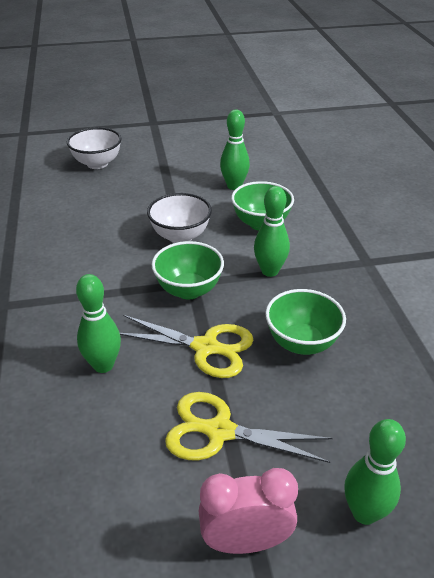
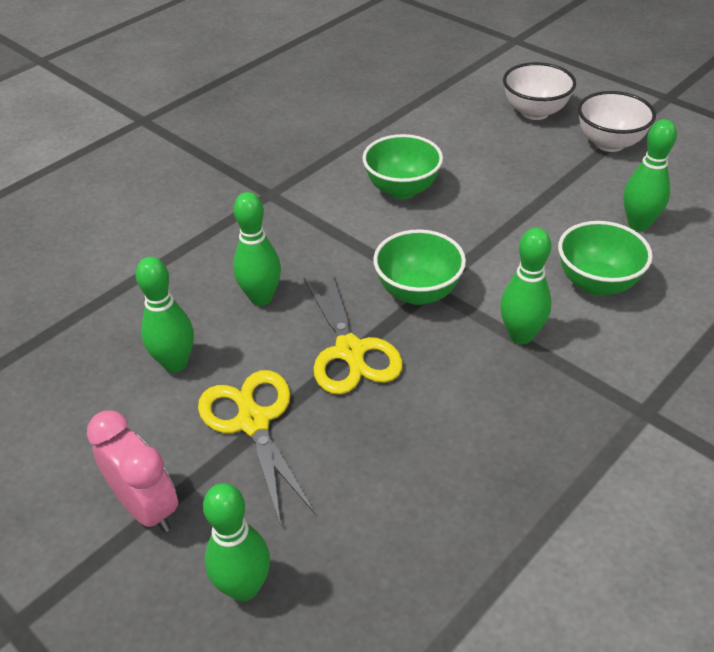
camera: 55 degrees right, 5 degrees up
white bowl [147,193,212,243] -> white bowl moved to [578,91,656,152]
green bowl [265,289,346,355] -> green bowl moved to [363,134,443,199]
none -> green bowling pin [136,257,194,373]

